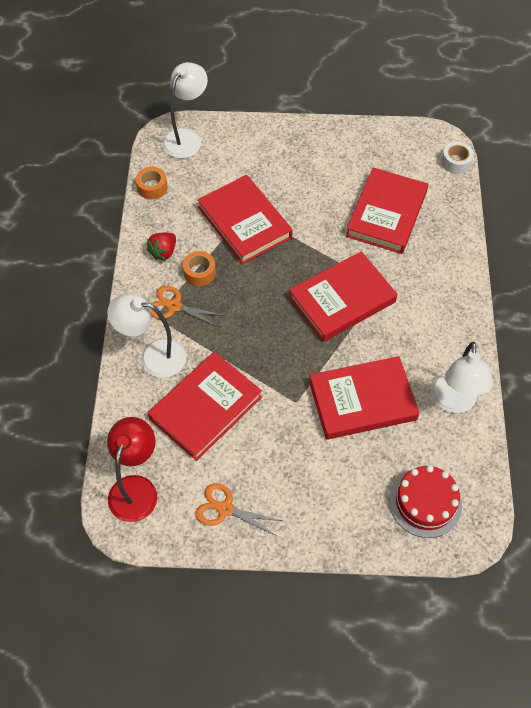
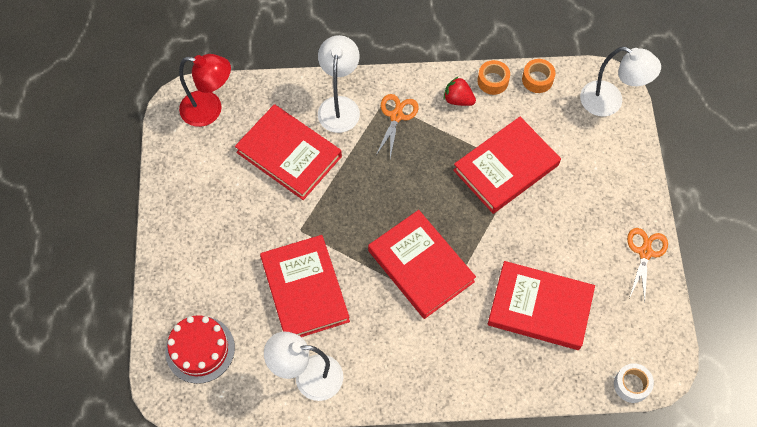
camera: 85 degrees right, 5 degrees up
orange tape [183,251,216,286] -> orange tape moved to [478,60,510,95]
orange scissors [196,483,283,537] -> orange scissors moved to [627,228,668,302]

